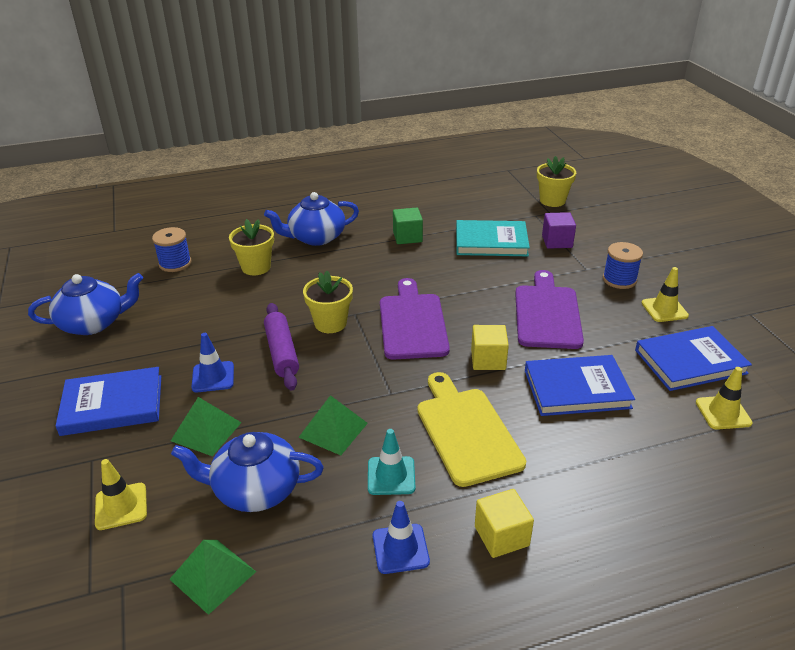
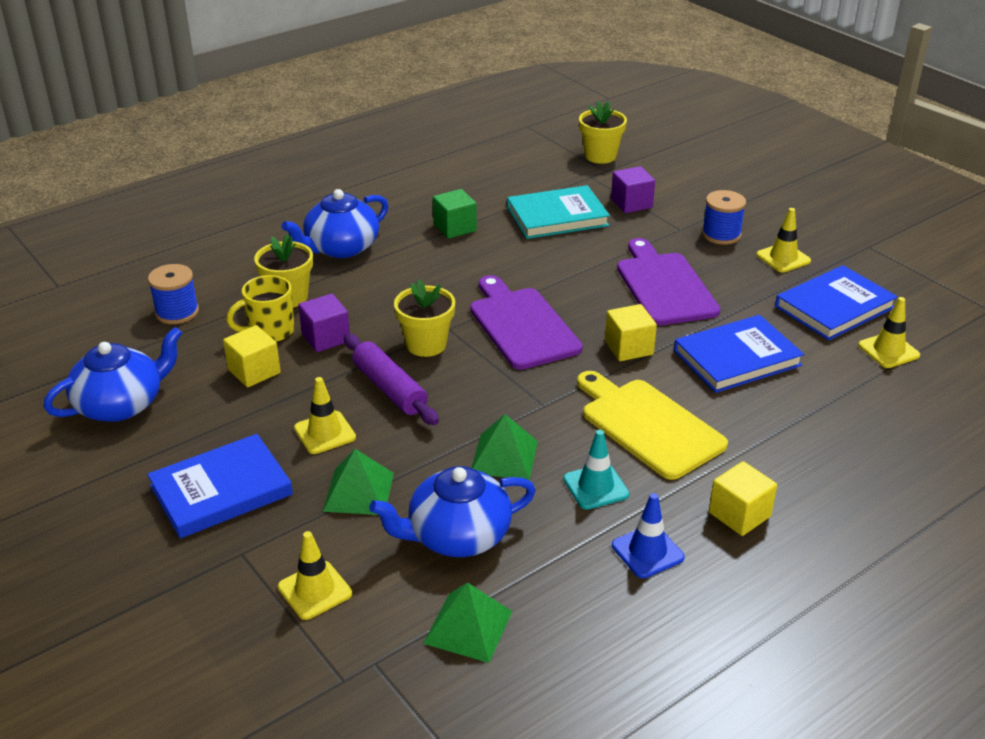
camera: 20 degrees left, 0 degrees up
blue traffic cone [191,333,234,393] -> yellow traffic cone [294,377,356,454]
none -> yellow cube [223,325,281,387]
none -> yellow mug [226,275,294,342]
none -> purple cube [298,294,350,352]

